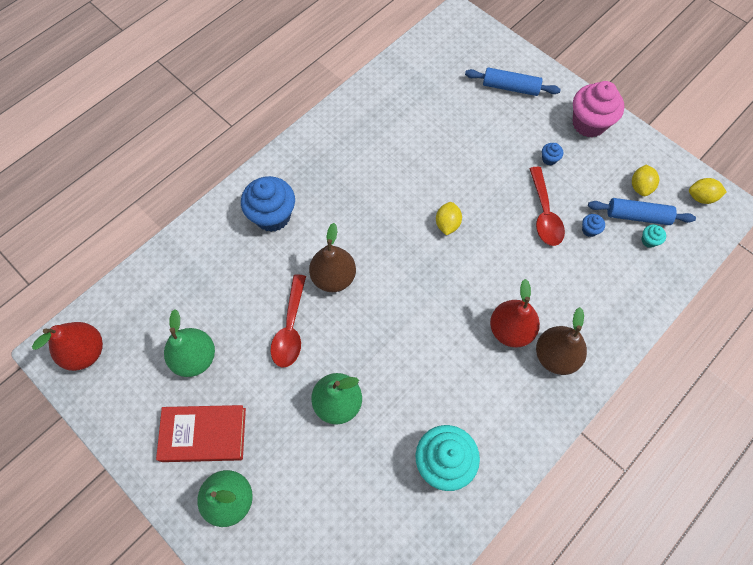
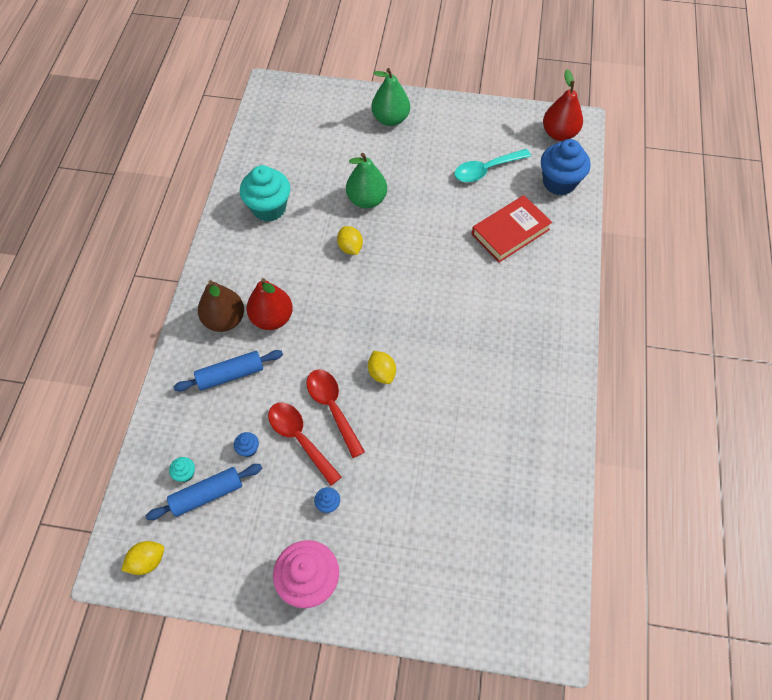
camera: 145 degrees right, 5 degrees down
red book [156,405,246,462] -> red book moved to [472,195,552,262]
green pear [164,309,215,377] -> turquoise spoon [454,149,531,182]
blue cupcake [241,176,295,232] -> blue cupcake moved to [541,139,591,195]
red spoon [270,274,306,367] -> red spoon moved to [306,369,365,458]
brown pear [309,223,356,292] -> none
blue rolling pin [465,67,561,96] -> blue rolling pin moved to [173,350,283,392]
yellow lemon [632,165,659,196] -> yellow lemon moved to [337,226,363,255]

